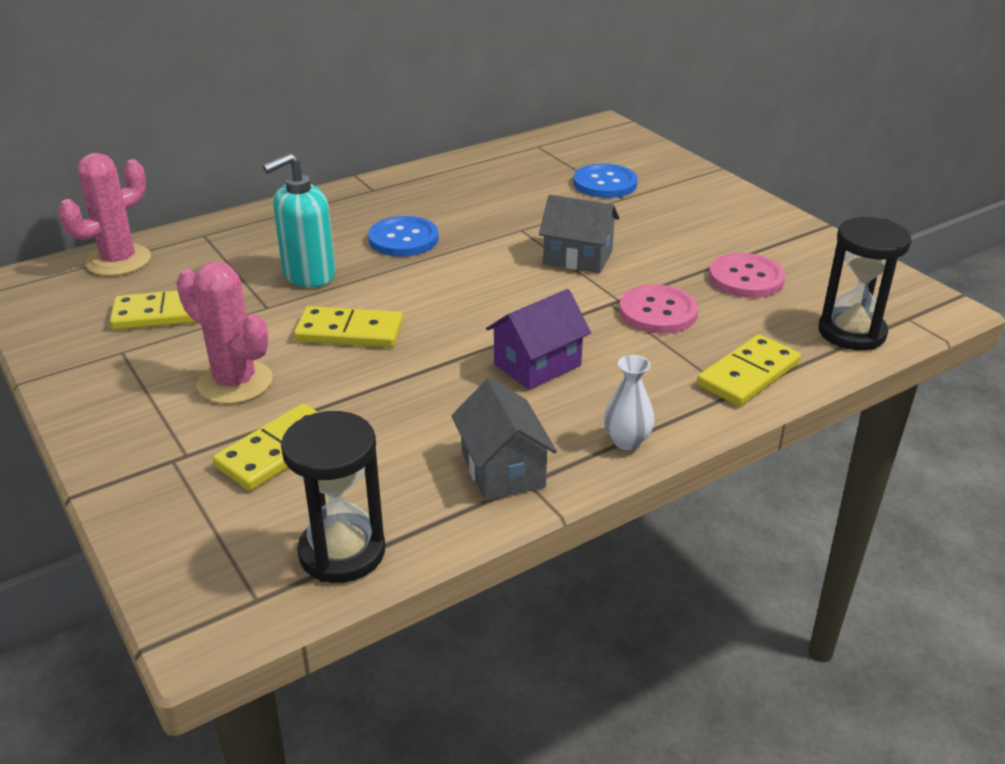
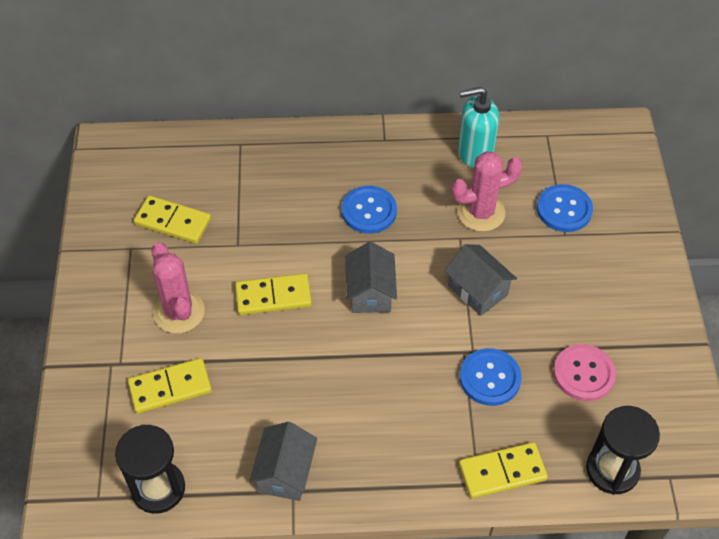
camera: 30 degrees right, 20 degrees up
pink cactus [58,153,151,276] -> pink cactus moved to [451,151,523,232]
turquoise soap dispenser [263,153,335,287] -> turquoise soap dispenser moved to [458,87,499,168]
yellow domino [294,306,403,348] -> yellow domino turned 45 degrees counterclockwise [235,273,312,315]
purple house [486,289,591,390] -> none
white vase [604,355,655,450] -> none
pink button [619,284,698,334] -> blue button [460,348,522,406]
none -> grey house [345,242,397,313]

